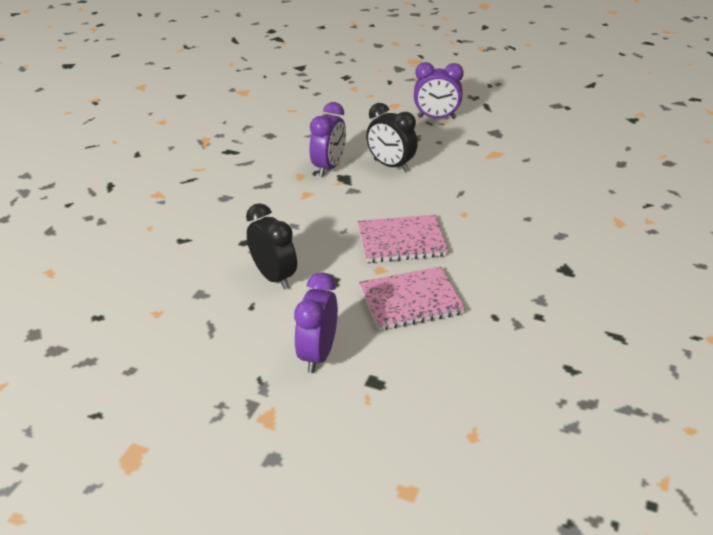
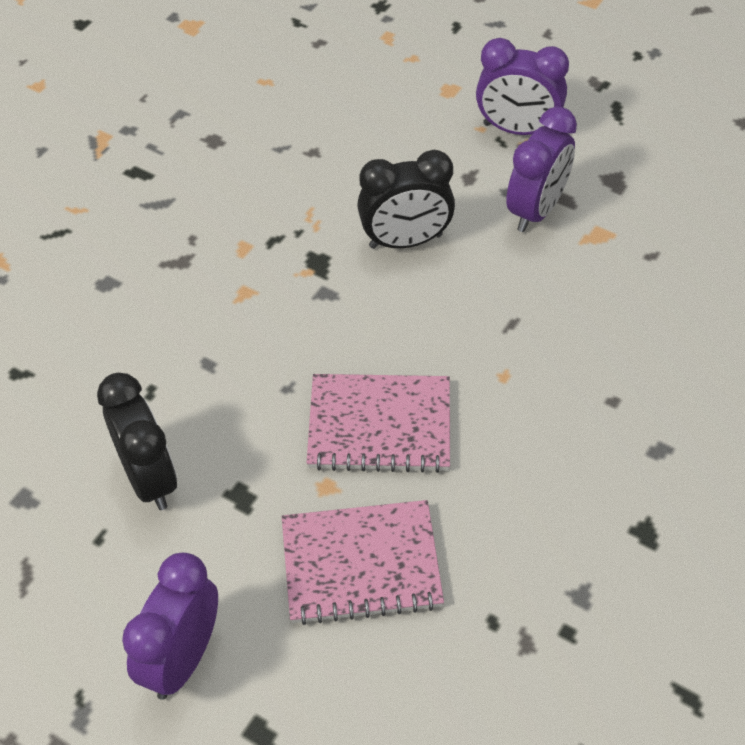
camera: 10 degrees right, 15 degrees up
purple clock [310,102,346,177] -> purple clock moved to [506,106,577,232]
black clock [366,103,418,172] -> black clock turned 60 degrees counterclockwise [357,150,455,249]

